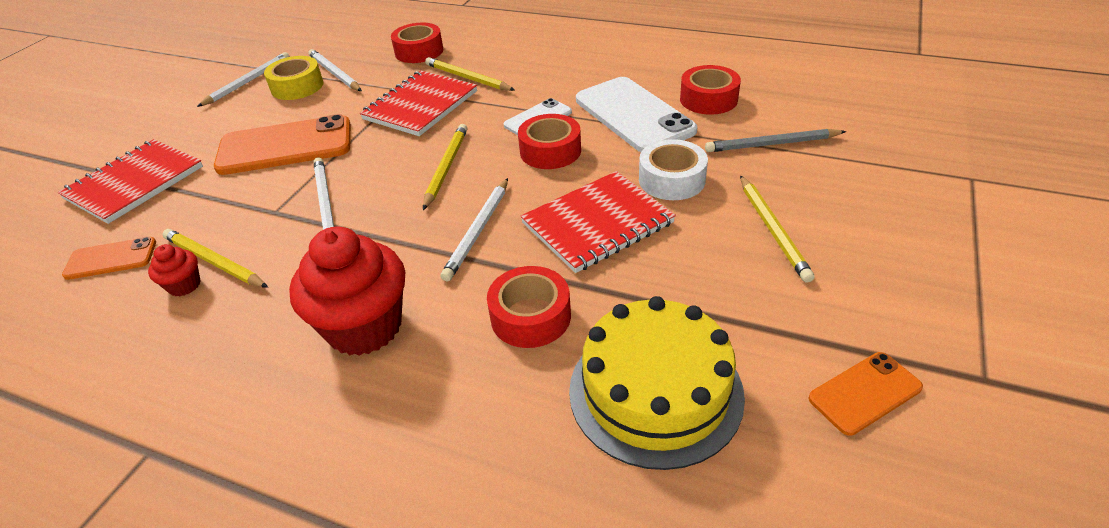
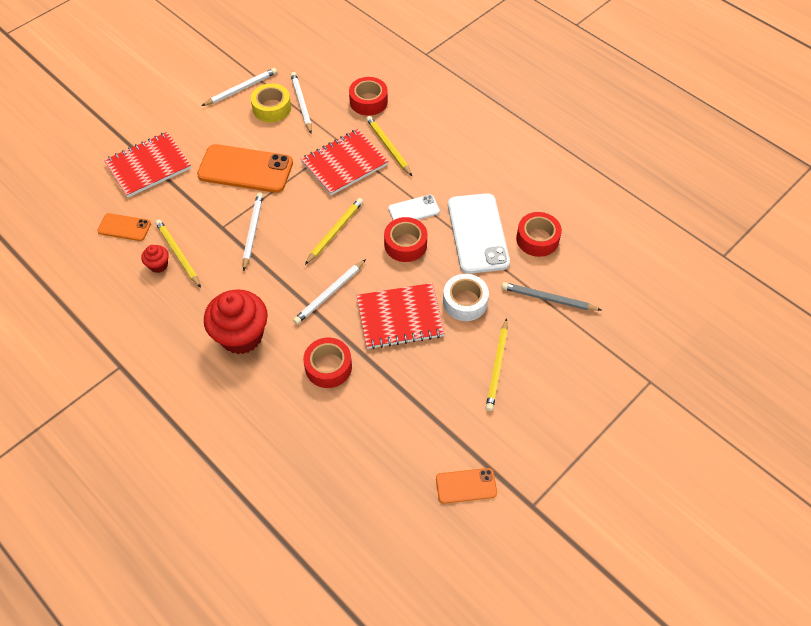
camera: 20 degrees right, 15 degrees up
yellow cake [569,296,745,470] -> none

